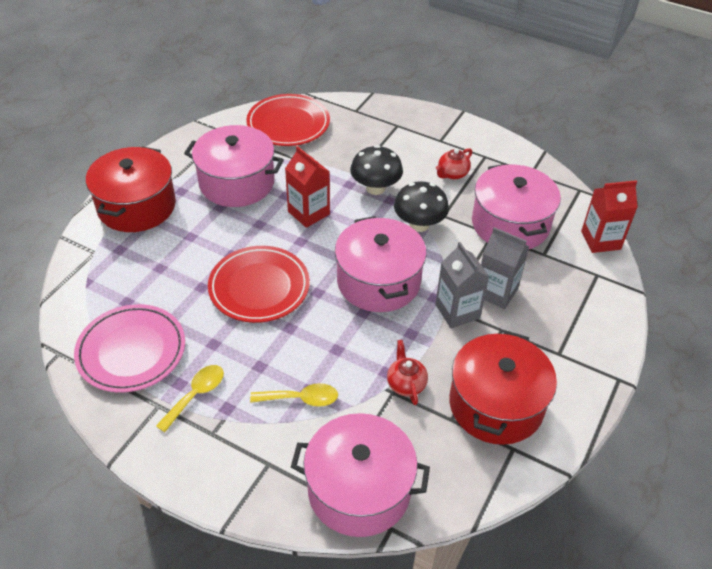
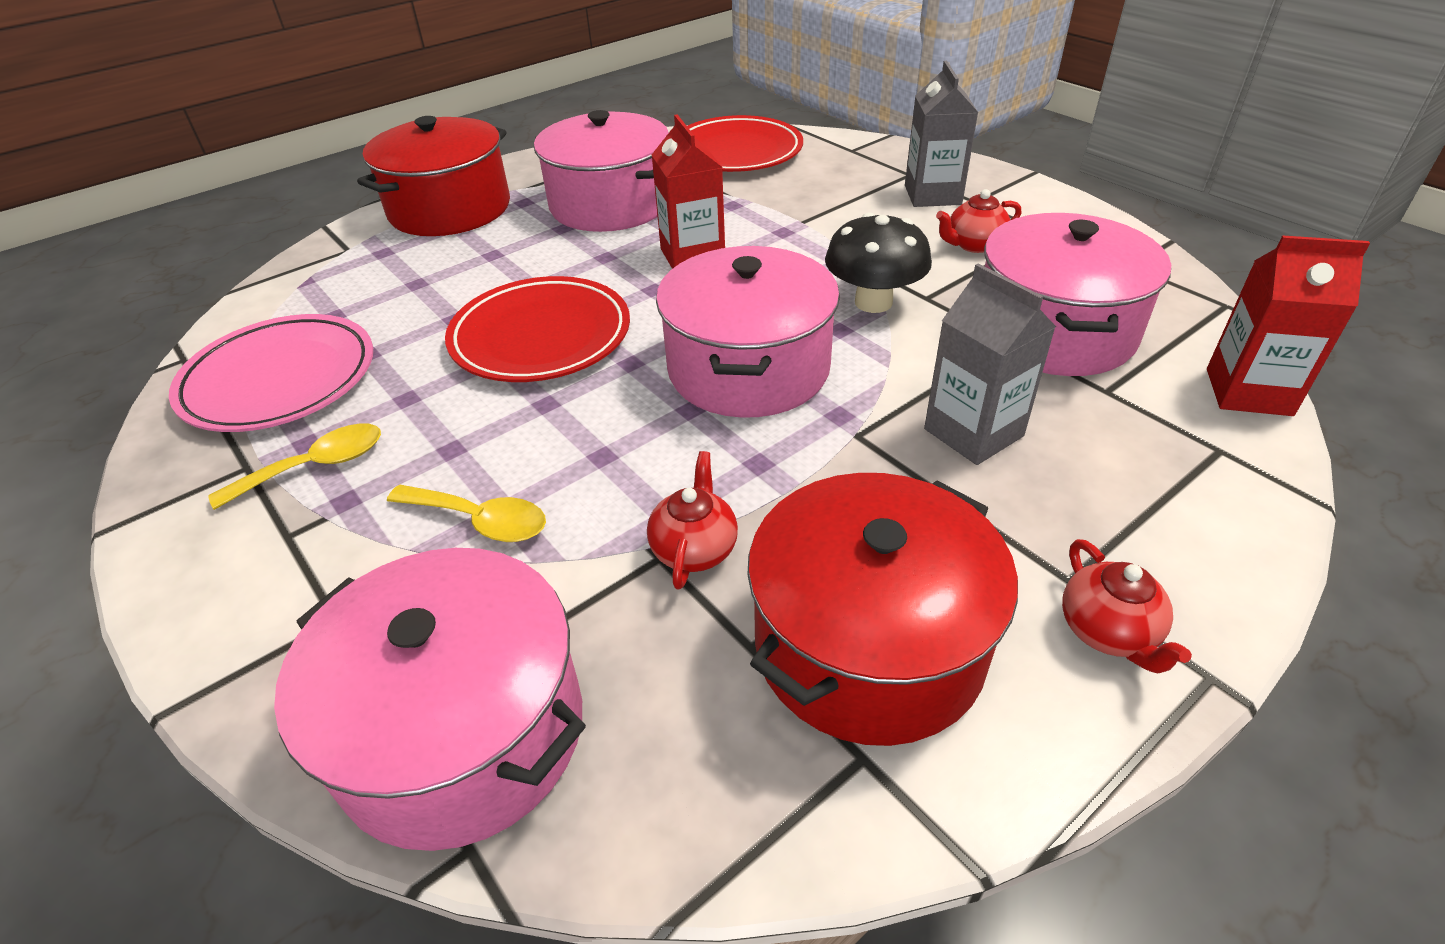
camera: 25 degrees right, 5 degrees down
black mushroom [350,145,403,195] -> none
grey carton [435,242,489,328] -> grey carton moved to [905,61,978,207]
none -> red teapot [1062,539,1192,674]

